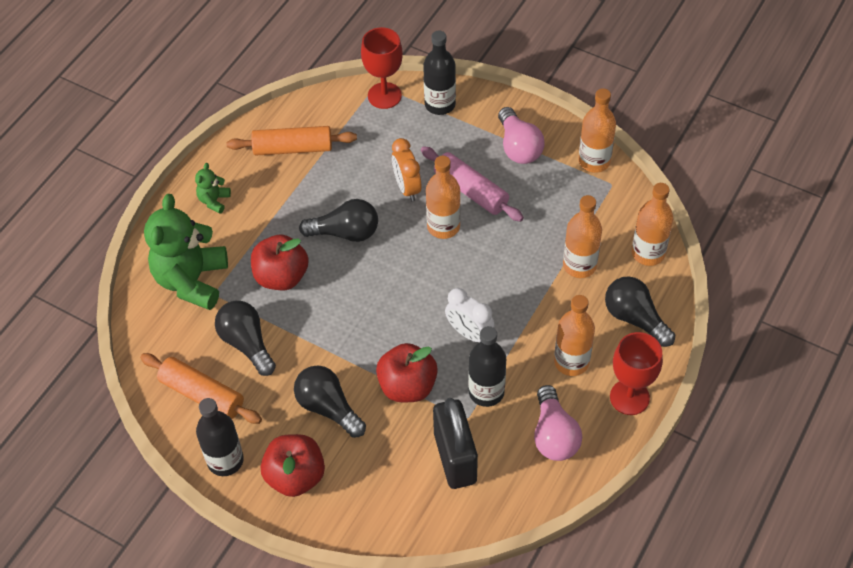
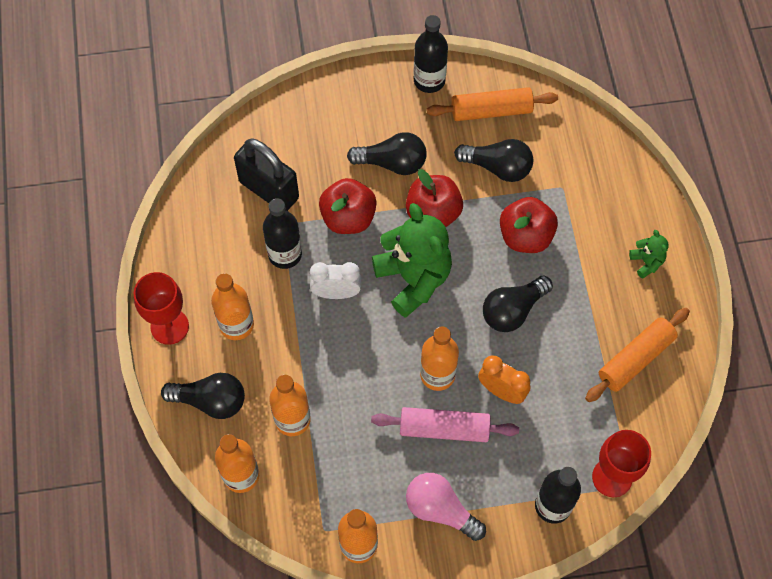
camera: 140 degrees right, 10 degrees up
green teddy bear [144,194,228,310] -> green teddy bear moved to [372,203,452,318]
red apple [261,434,325,497] -> red apple moved to [406,169,463,227]
pink light bulb [534,385,582,461] -> none

